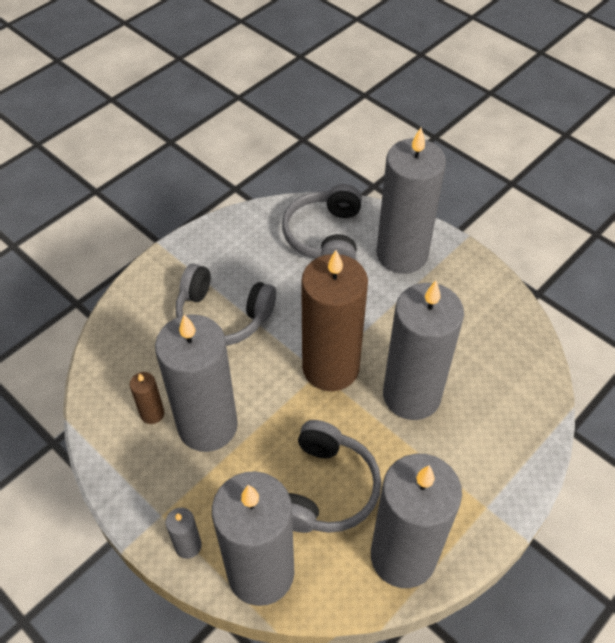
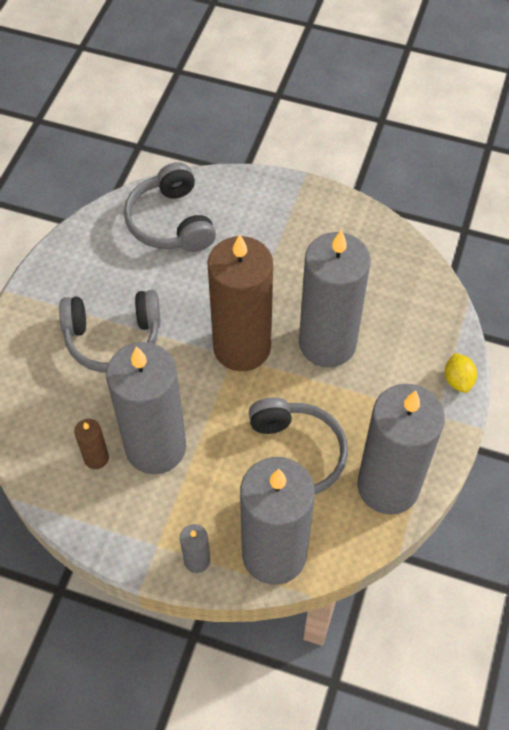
camera: 25 degrees left, 5 degrees up
grey candle [377,128,446,274] -> none
none -> yellow lemon [445,353,477,393]

